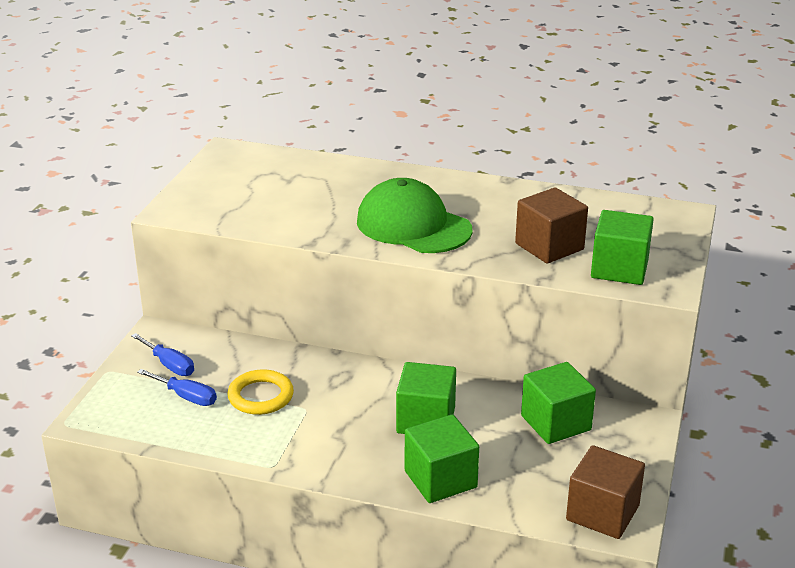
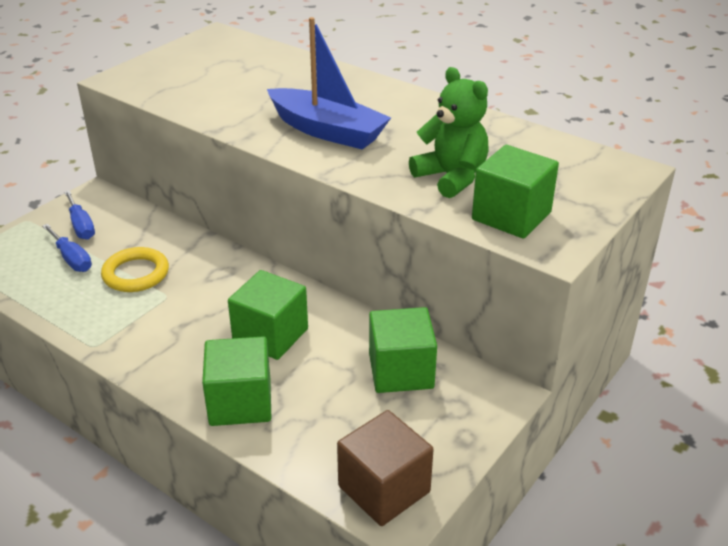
camera: 20 degrees right, 5 degrees up
green cap [357,178,473,253] -> blue boat [267,17,391,149]
brown cube [515,187,588,264] -> green teddy bear [409,67,489,198]

